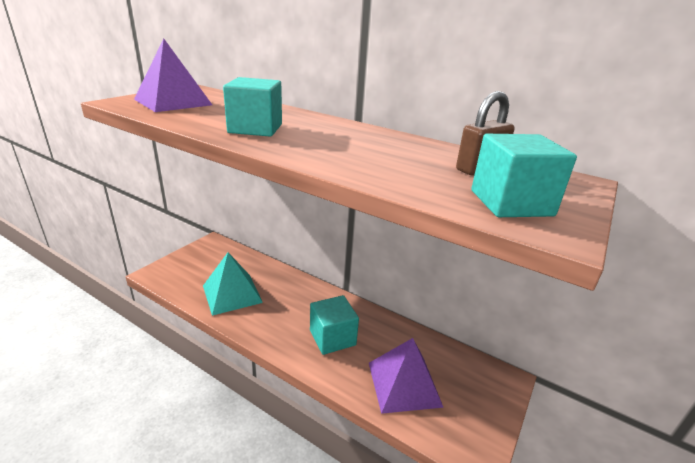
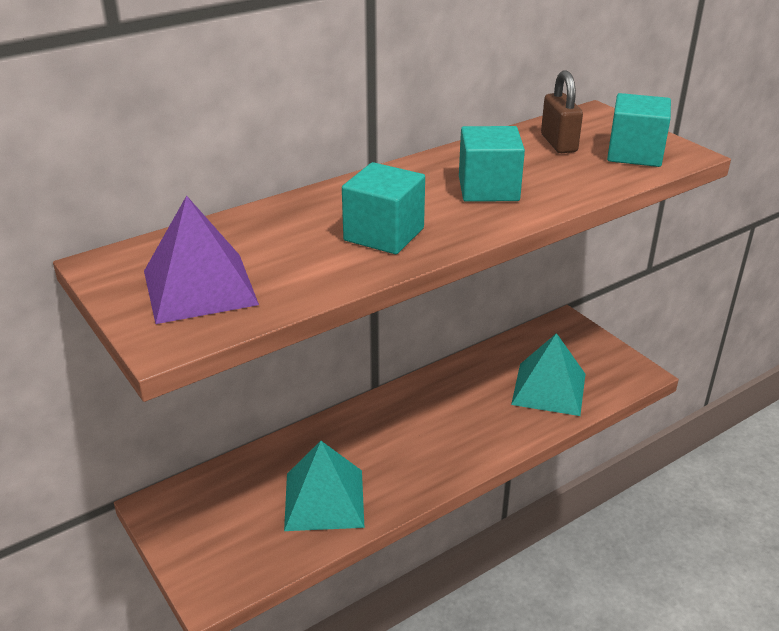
camera: 65 degrees left, 5 degrees up
turquoise cube [310,295,359,355] -> turquoise cube moved to [459,126,525,202]
purple pyramid [369,338,444,414] -> turquoise pyramid [511,333,585,416]

